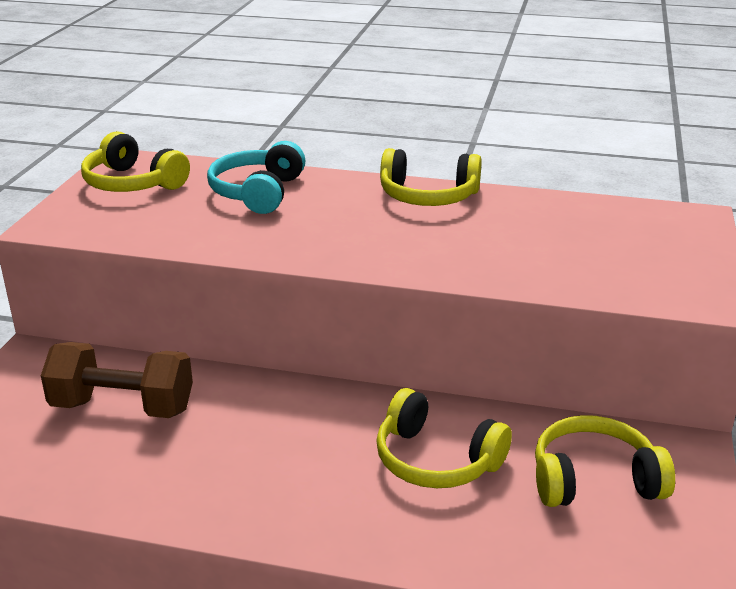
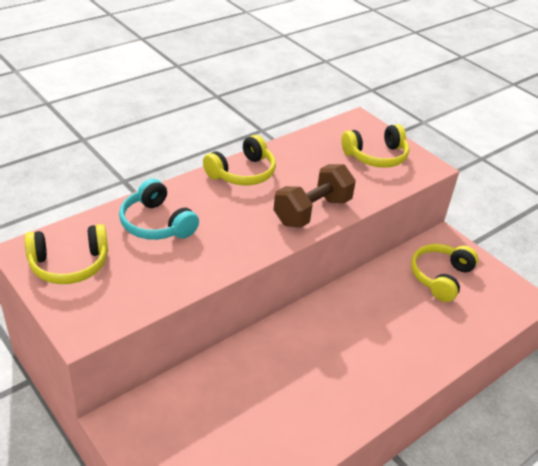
camera: 55 degrees left, 10 degrees up
brown dumbbell [41,342,193,418] -> brown dumbbell moved to [274,164,356,228]
yellow headphones [376,388,512,488] -> yellow headphones moved to [341,124,409,168]

